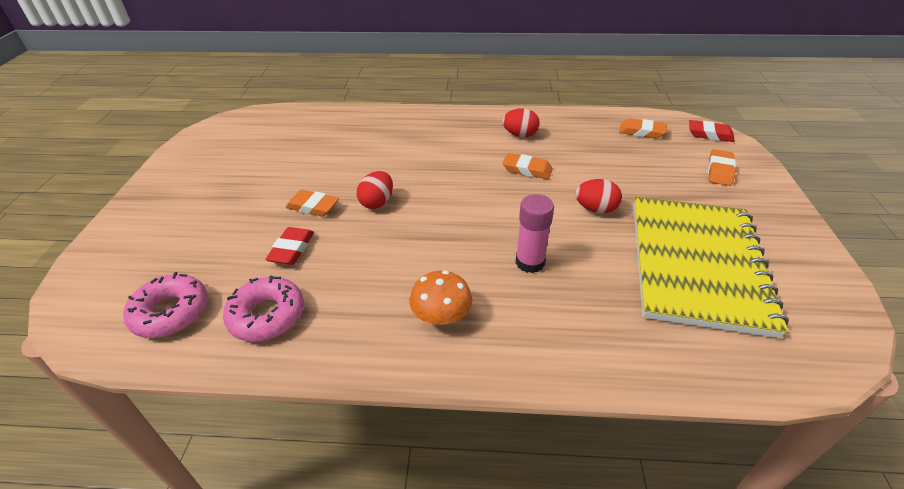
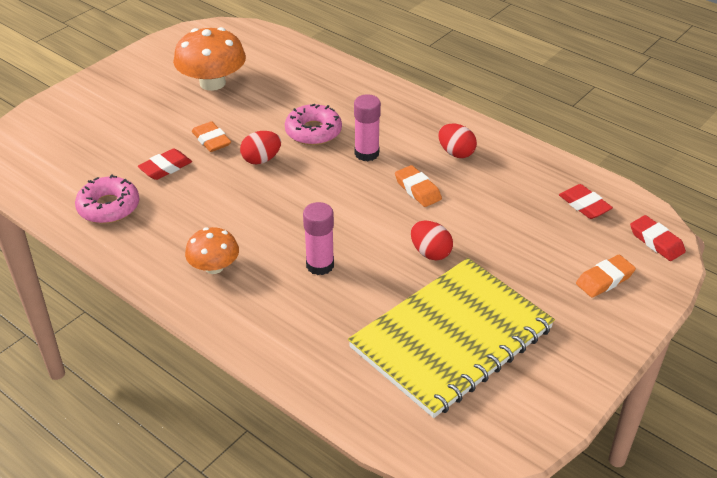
camera: 35 degrees right, 0 degrees up
pink donut [123,272,208,338] -> pink donut moved to [285,104,342,145]
orange eraser [619,118,667,139] -> red eraser [559,184,613,219]
none -> orange mushroom [173,27,246,91]
none -> pink glue stick [354,94,381,161]

